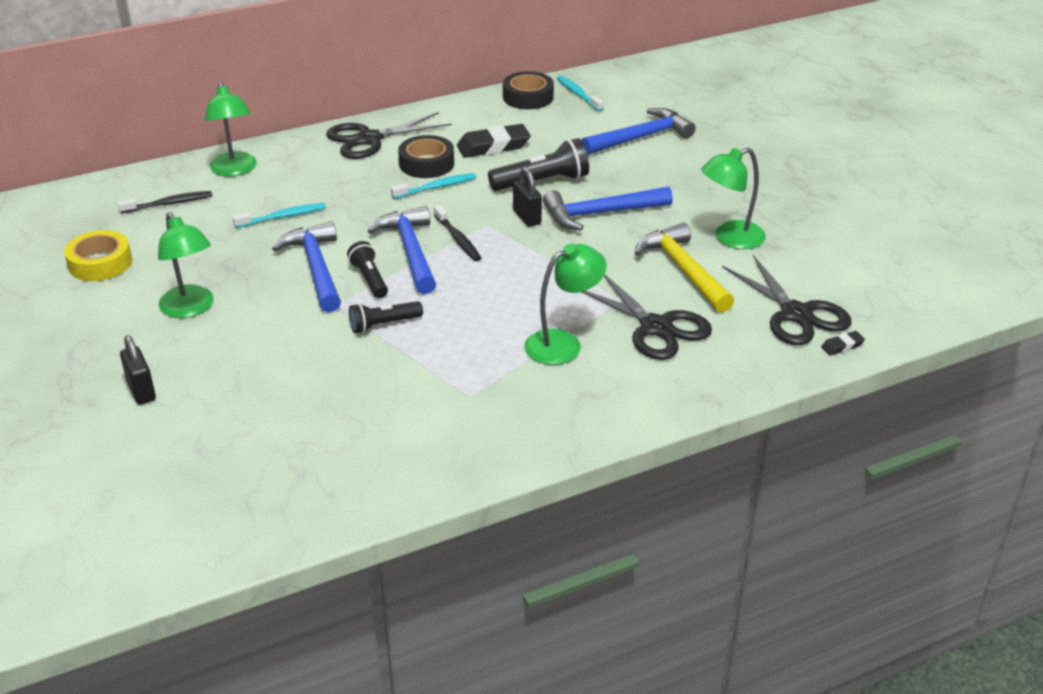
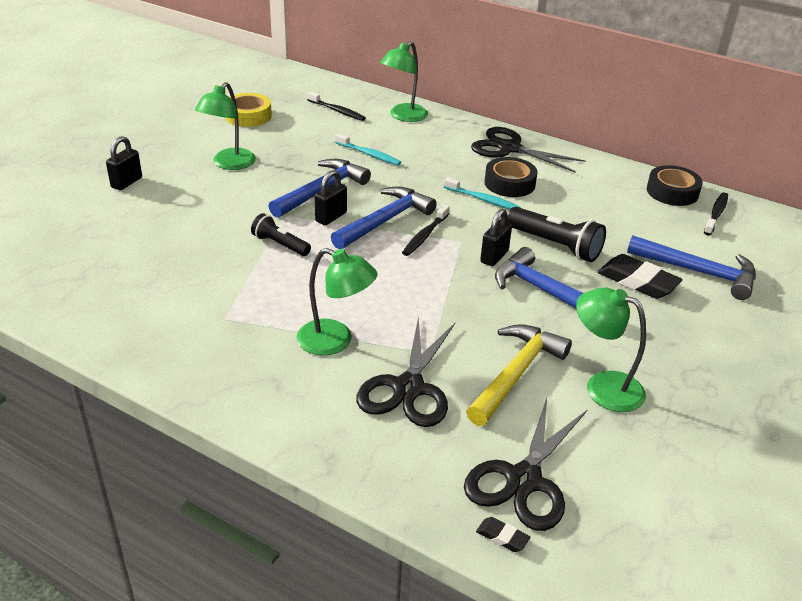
camera: 55 degrees right, 0 degrees up
black flashlight [347,241,388,298] -> black padlock [315,170,347,225]
black eraser [457,124,531,158] -> black eraser moved to [598,254,683,299]
turquoise toothbrush [557,75,603,112] -> black toothbrush [704,192,728,236]

